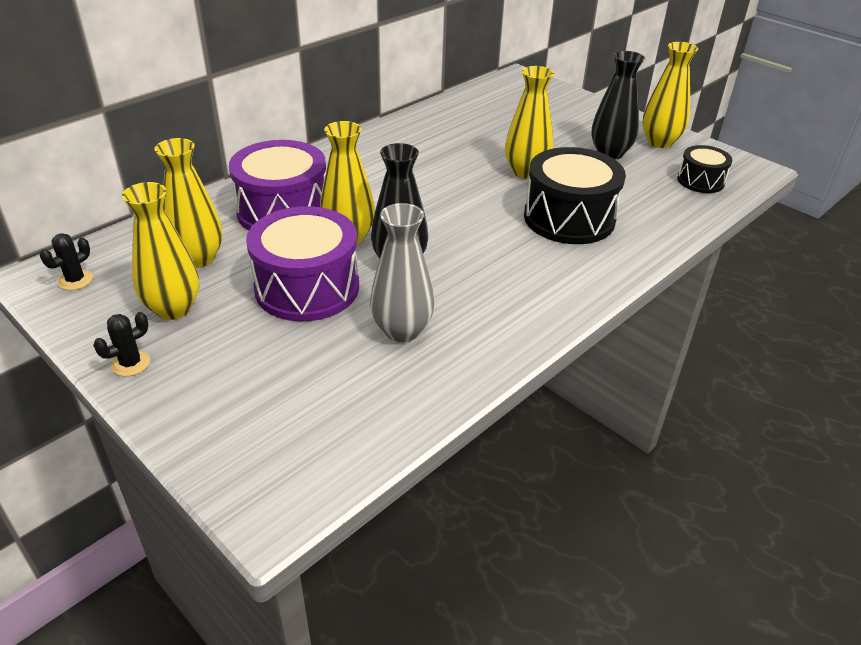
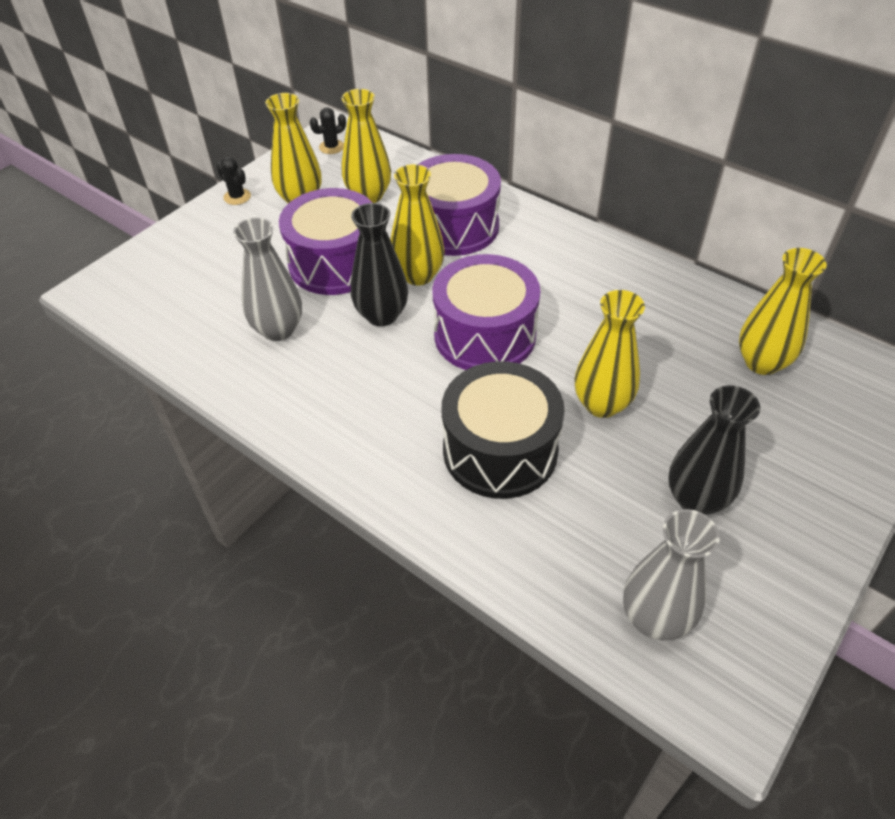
camera: 85 degrees right, 10 degrees up
black cactus [40,233,93,290] -> black cactus turned 60 degrees counterclockwise [310,107,346,154]
yellow vase [642,42,698,148] -> yellow vase moved to [739,248,827,375]
black drum [677,145,732,193] -> grey vase [623,509,720,640]
none -> purple drum [432,254,540,370]

